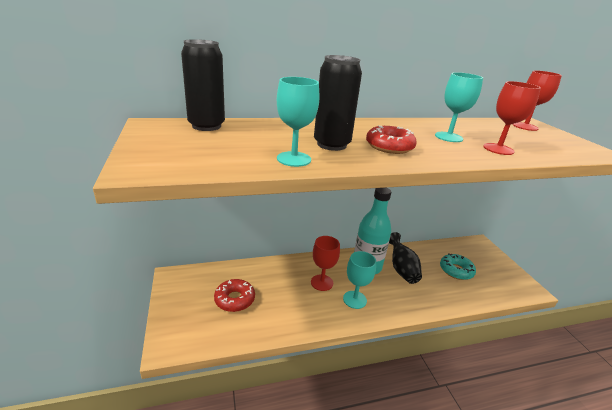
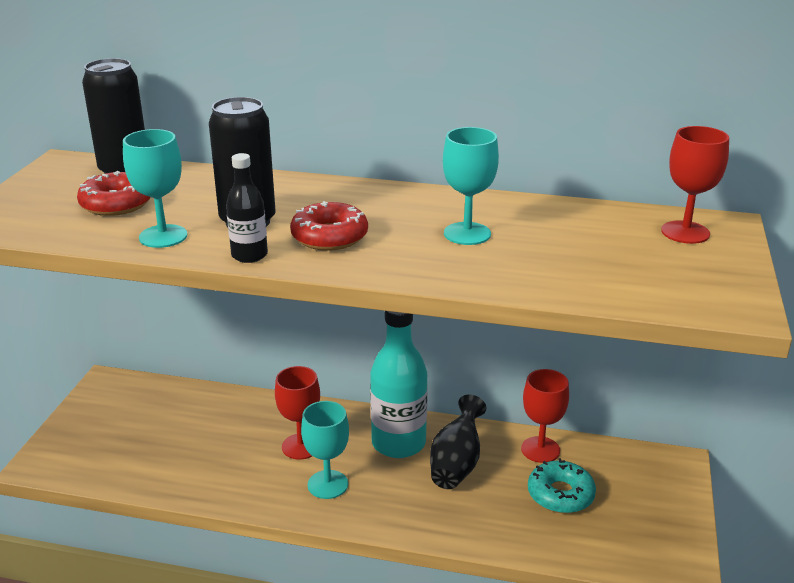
camera: 30 degrees right, 0 degrees up
red donut [214,279,255,312] -> red donut moved to [77,171,151,216]
red goblet [483,81,541,155] -> red goblet moved to [521,369,569,463]
none -> black bottle [226,153,268,263]

